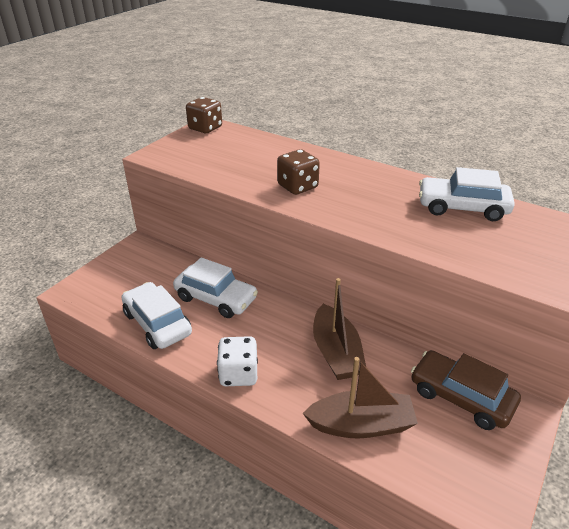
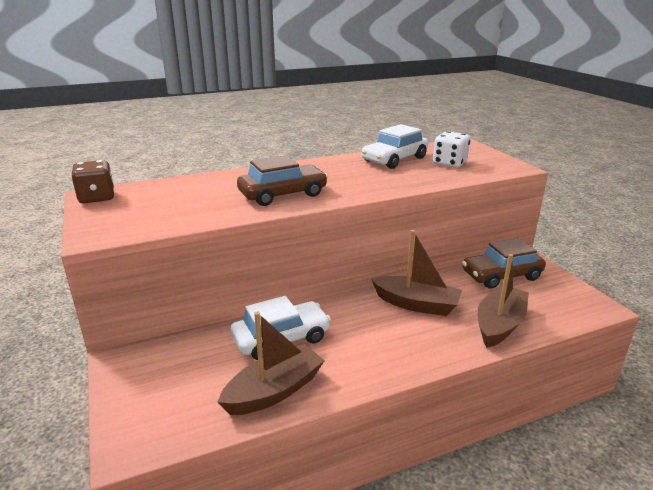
camera: 55 degrees left, 10 degrees down
white car [121,282,192,349] -> brown boat [218,312,325,415]
white dice [217,336,258,386] -> white dice moved to [433,131,470,168]
brown dice [277,149,320,195] -> brown car [237,155,328,206]

